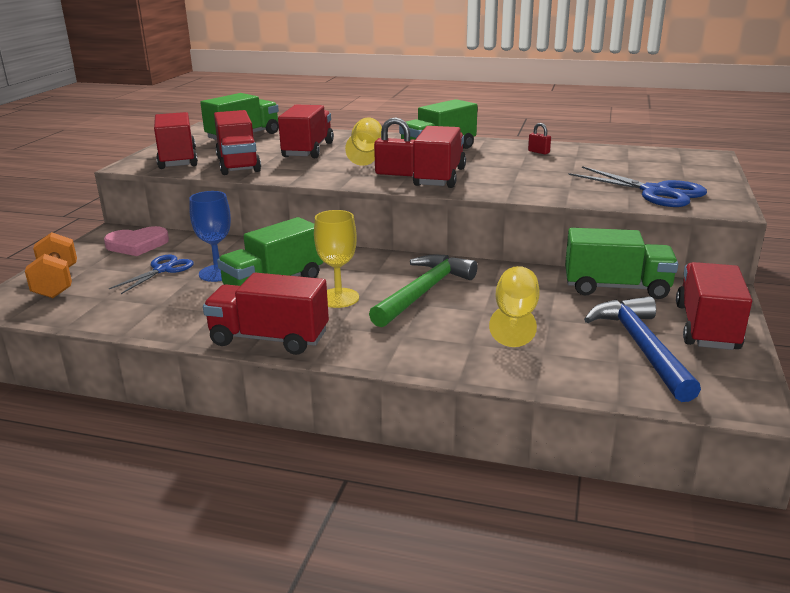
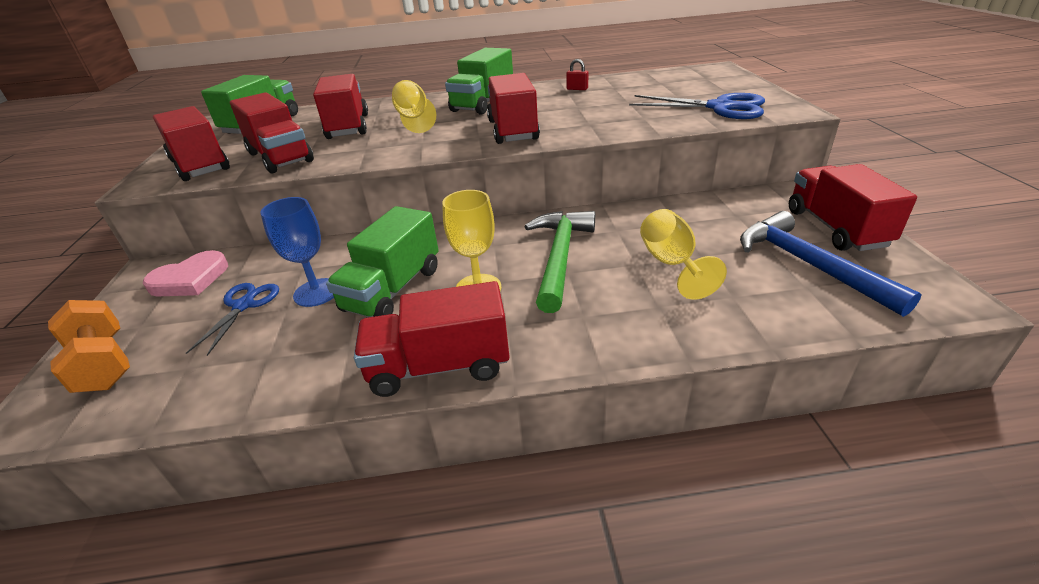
camera: 20 degrees left, 10 degrees up
red padlock [374,118,414,176] -> none
green truck [565,228,678,299] -> none

